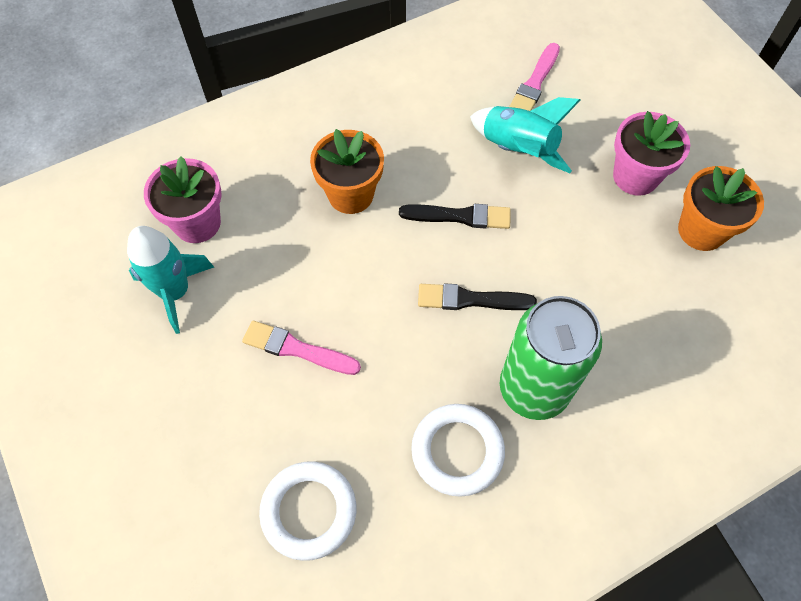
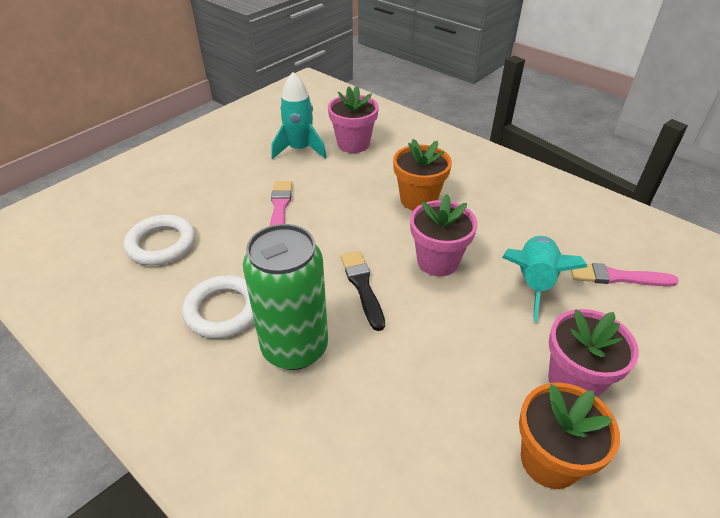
camera: 70 degrees right, 20 degrees down
black brush [399,204,511,229] -> pink flower pot [410,194,478,276]

